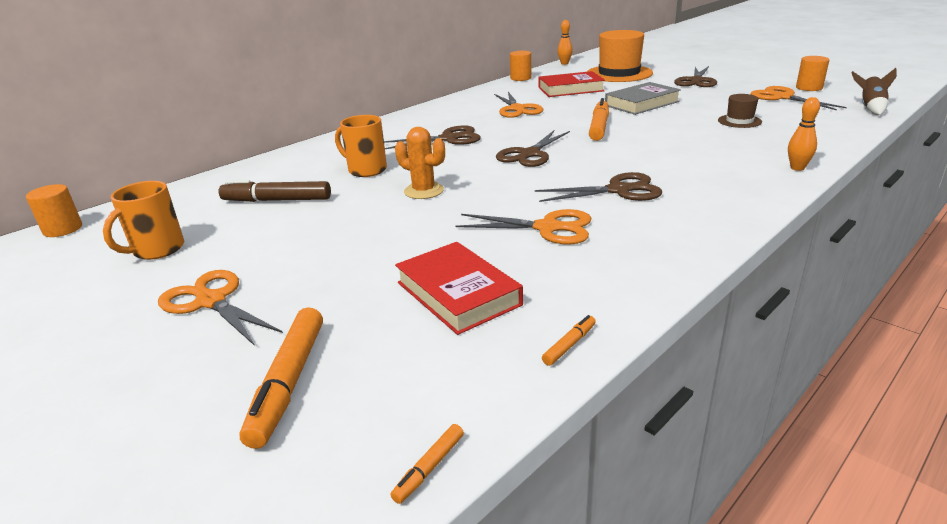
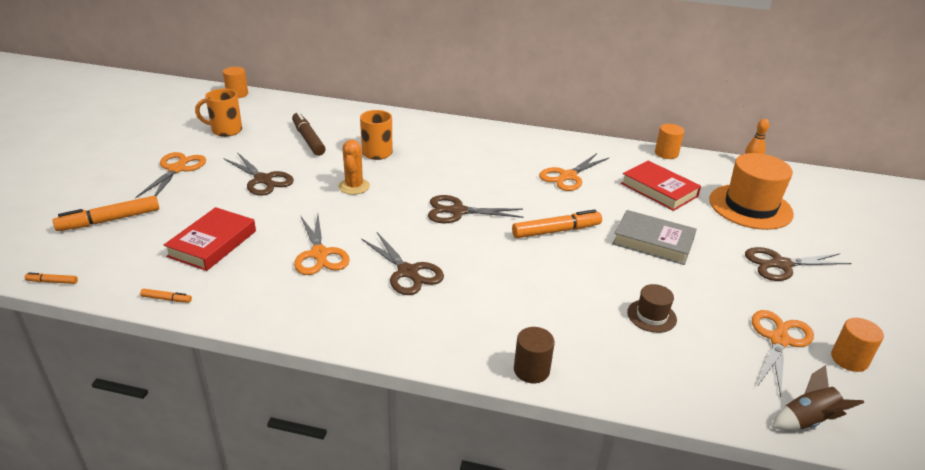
camera: 55 degrees right, 5 degrees up
brown scissors [384,125,481,149] -> brown scissors moved to [224,152,294,196]
orange bowling pin [788,97,820,171] -> brown cylinder [514,327,555,383]

